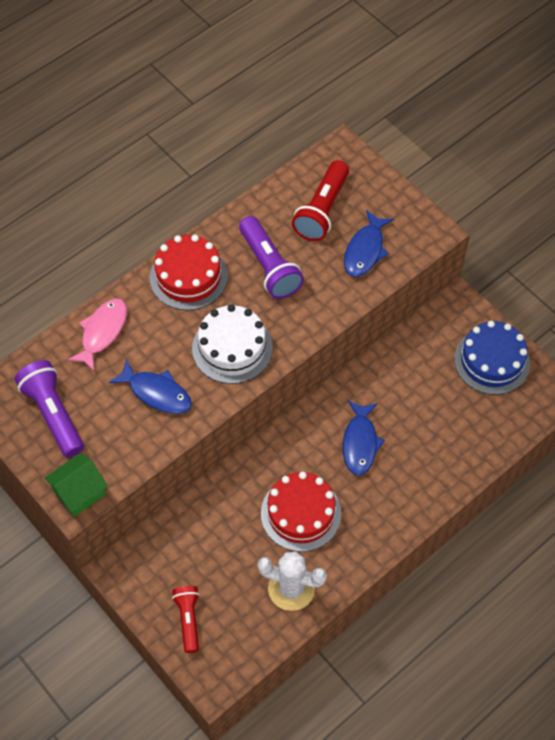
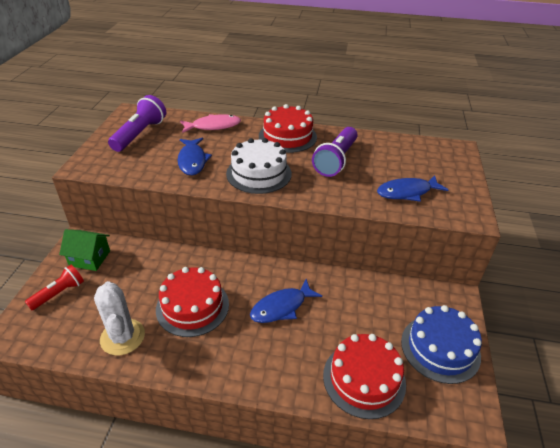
camera: 50 degrees right, 20 degrees down
green house [44,453,108,517] -> green house moved to [59,229,110,271]
red flashlight [292,160,349,241] -> none
none -> red cake [323,334,406,419]

